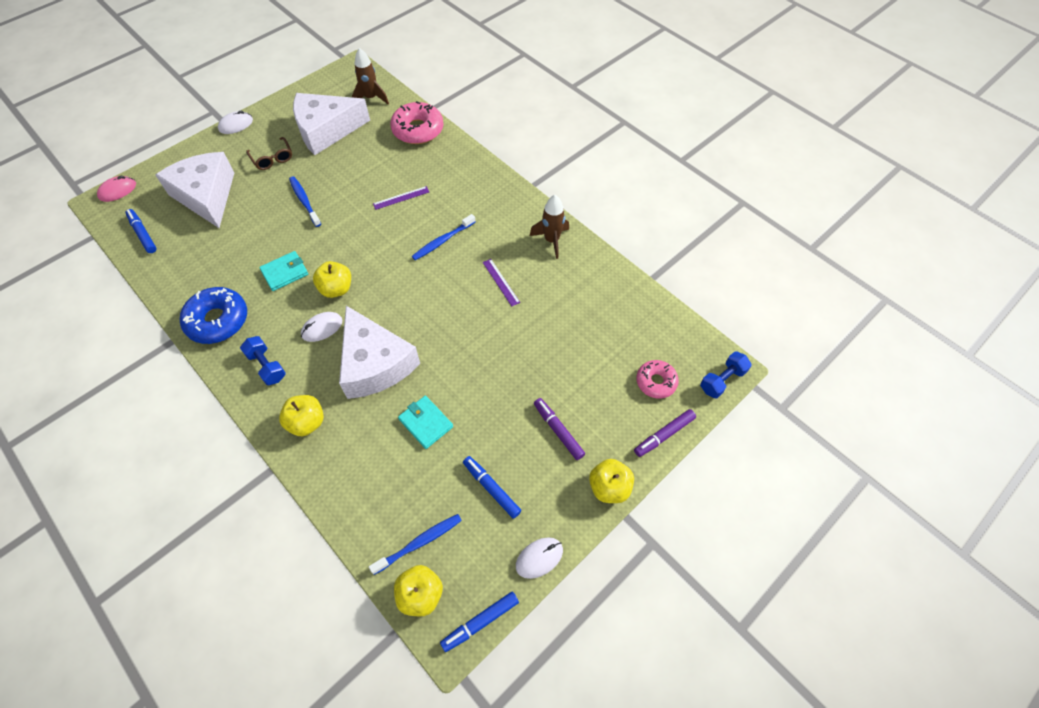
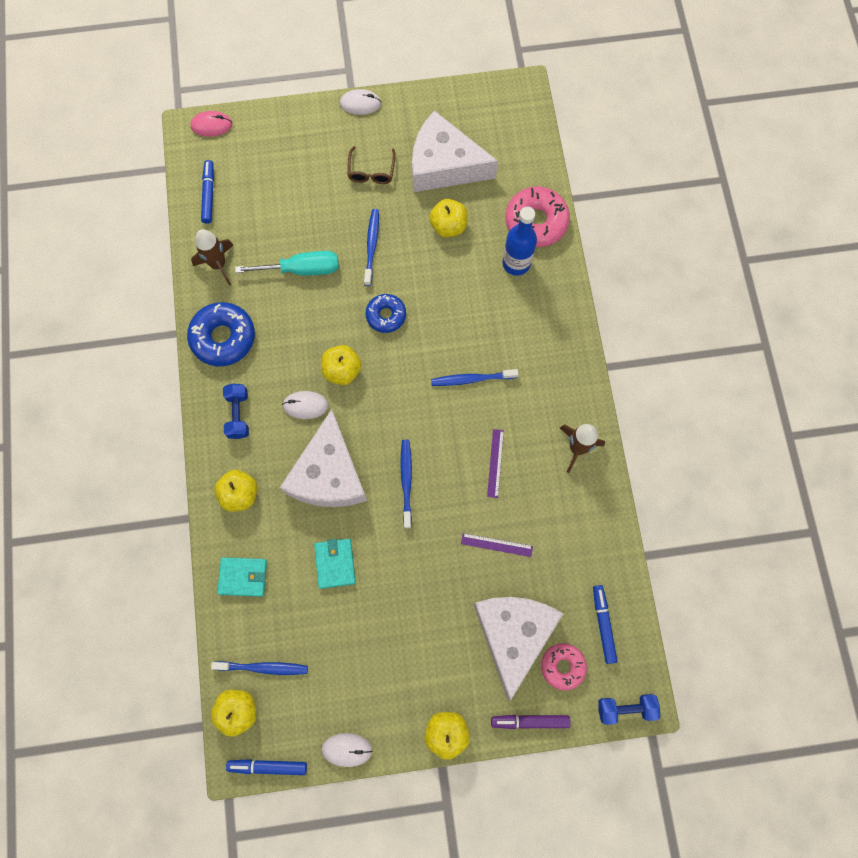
camera: 35 degrees right, 15 degrees up
white cheese [155,152,234,228] -> white cheese moved to [473,597,564,700]
turquoise wallet [259,251,308,291] -> turquoise wallet moved to [217,557,267,597]
brown rocket [352,48,389,104] -> brown rocket moved to [191,229,233,286]
purple ruler [373,186,429,210] -> purple ruler moved to [461,533,533,557]
blue marker [463,456,521,519] -> blue marker moved to [593,585,617,664]
purple marker [534,398,585,460] -> none
none -> turquoise screwdriver [235,251,339,276]
none -> blue donut [365,294,406,333]
none -> blue toothbrush [400,440,412,528]
none -> yellow apple [429,199,468,237]
none -> blue bottle [502,207,537,276]

